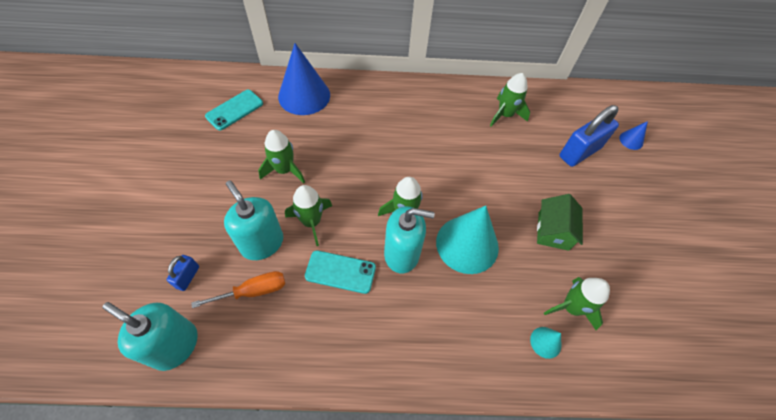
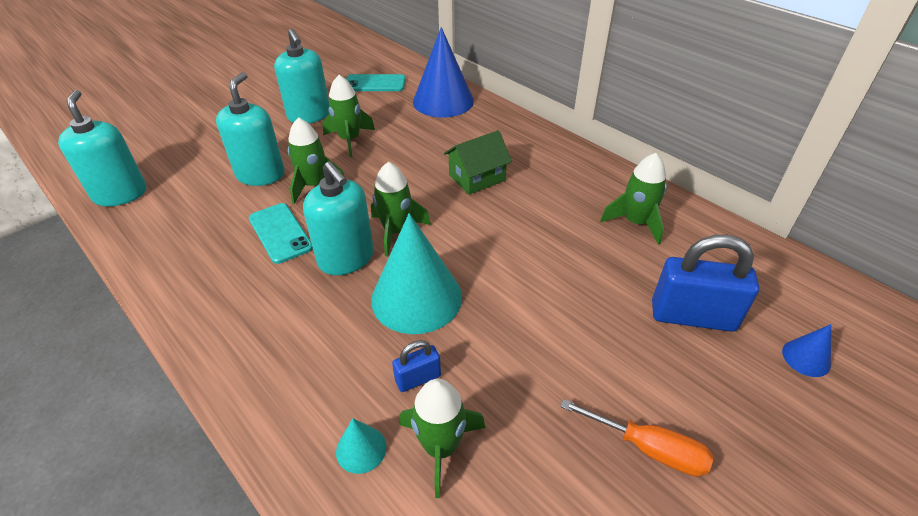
camera: 50 degrees right, 15 degrees down
blue padlock [166,255,199,291] -> blue padlock moved to [392,340,441,392]
orange screwdriver [191,271,285,308] -> orange screwdriver moved to [560,399,713,477]
green house [537,194,583,251] -> green house moved to [444,130,512,195]
none -> turquoise soap dispenser [274,29,329,123]

